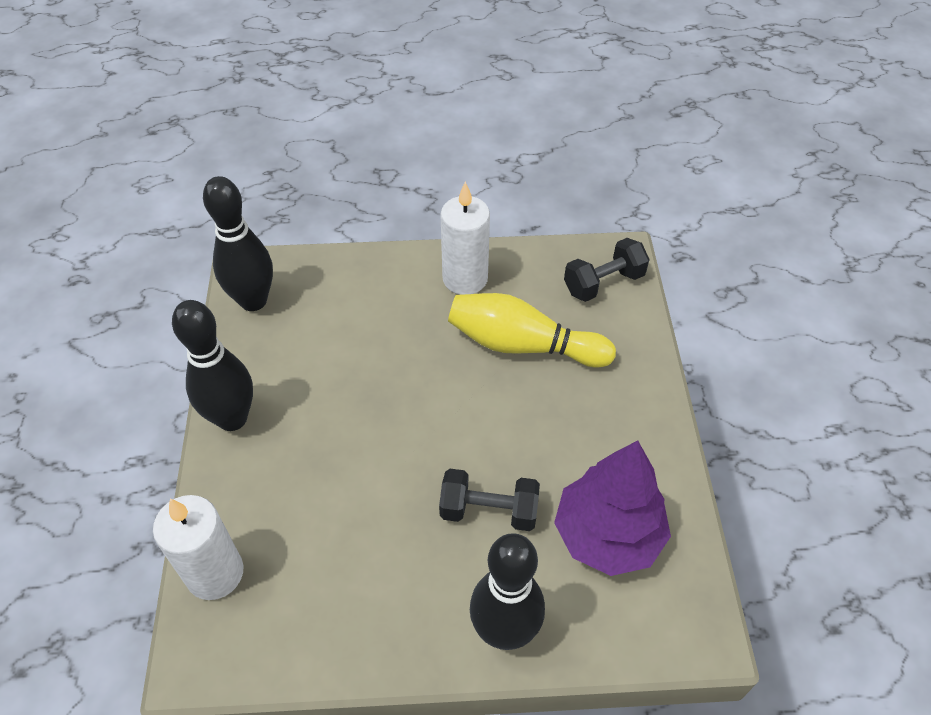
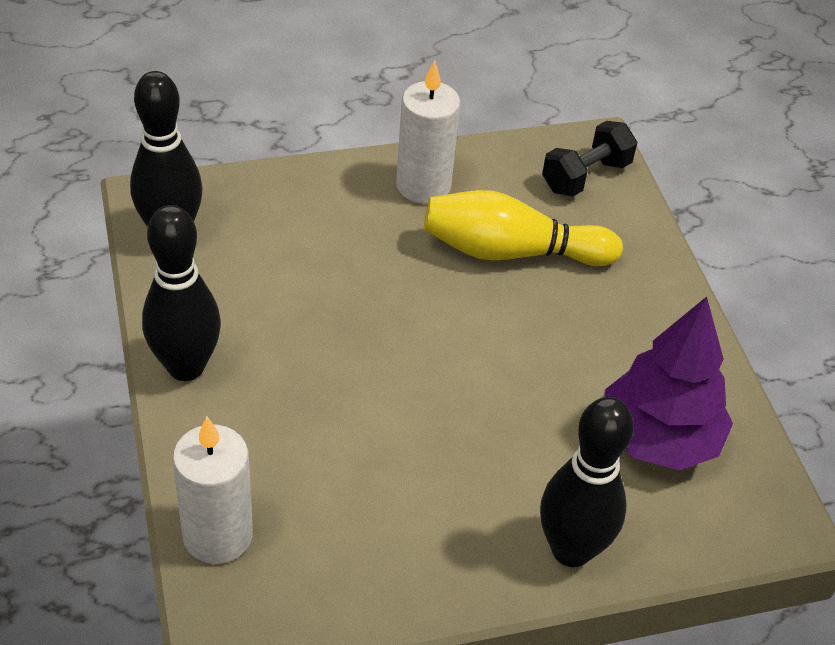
camera: 15 degrees left, 5 degrees down
black dumbbell [439,469,540,531] -> none

